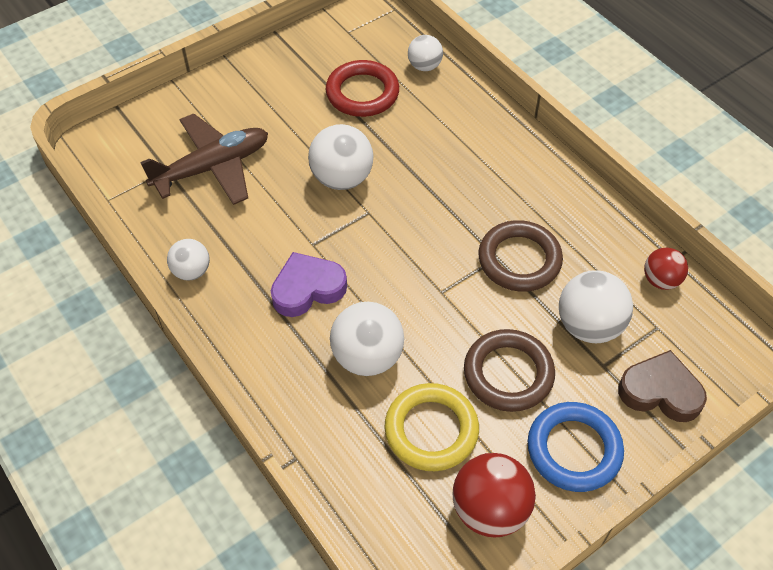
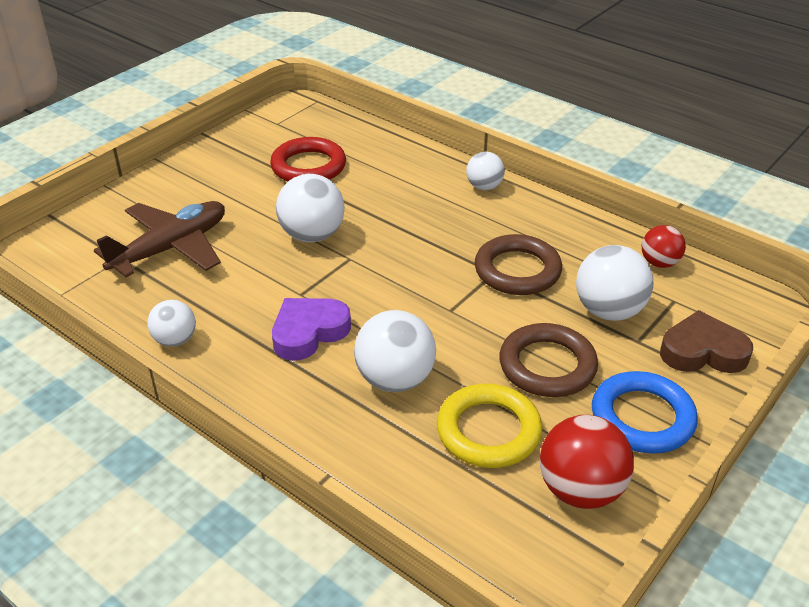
camera: 15 degrees left, 15 degrees down
white ball [408,35,443,71] -> white ball moved to [466,152,505,190]

